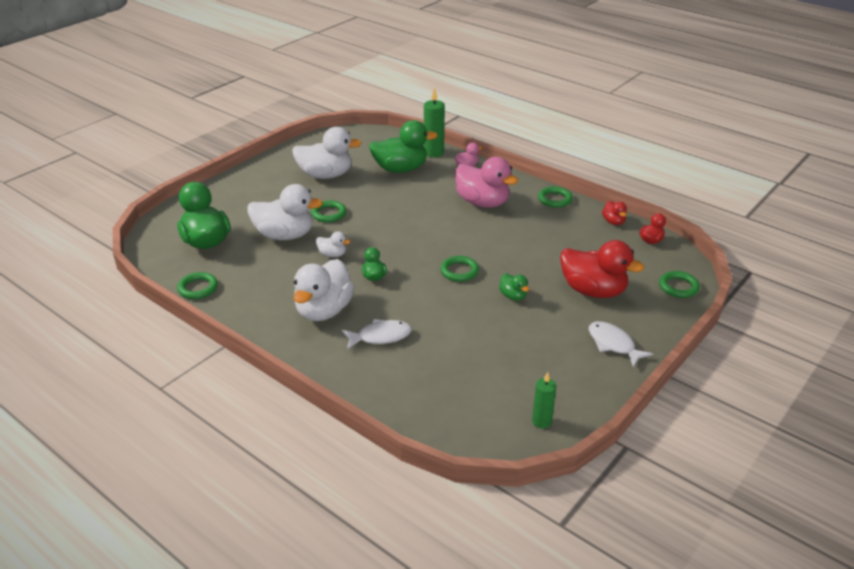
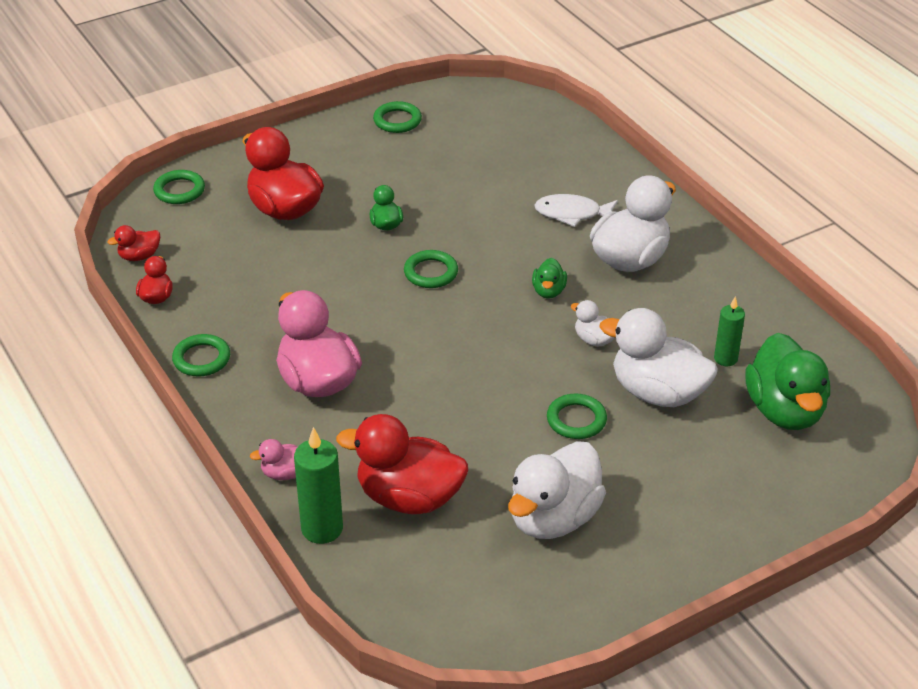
camera: 160 degrees left, 5 degrees up
green ring [177,272,218,299] -> green ring moved to [373,101,422,133]
white duck [292,127,362,179] -> white duck turned 75 degrees counterclockwise [508,441,606,539]
green duck [369,120,438,173] -> red duck [336,414,468,514]
green candle [532,372,556,429] -> green candle moved to [714,296,745,366]
white fish [589,321,653,367] -> none

